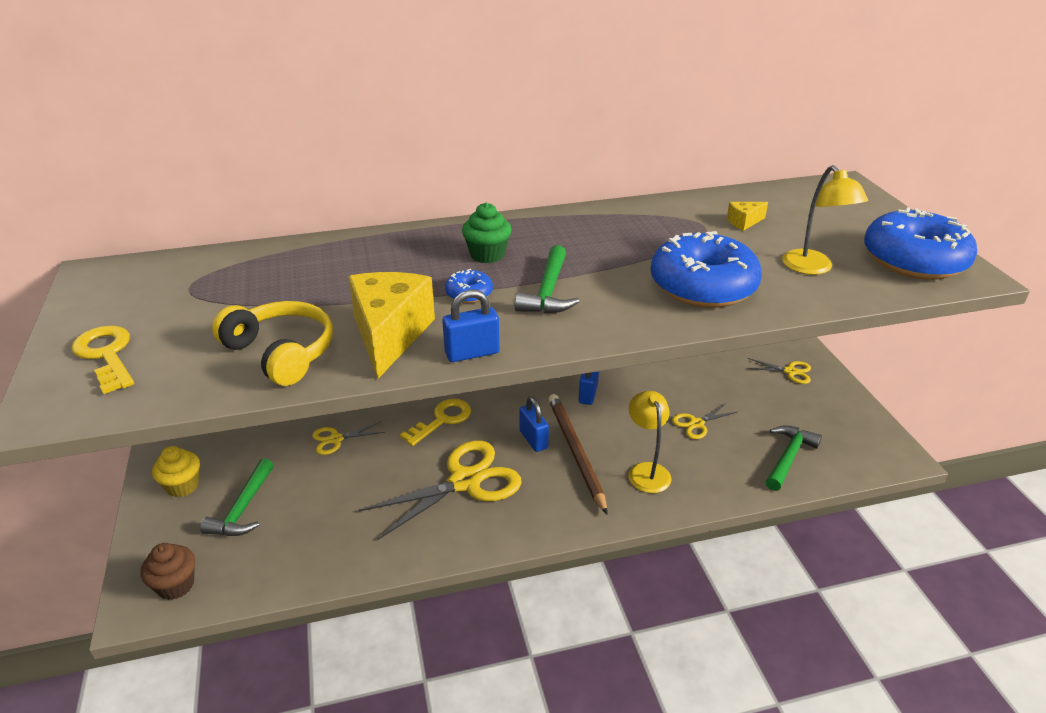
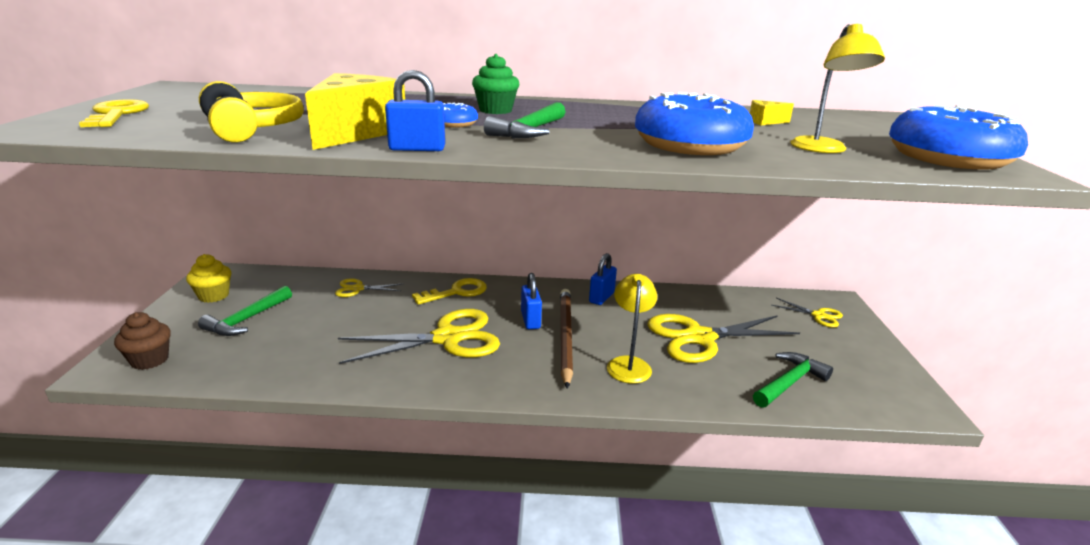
camera: 15 degrees right, 10 degrees down
yellow scissors [672,403,737,439] -> yellow scissors [647,314,800,363], size x2.08

